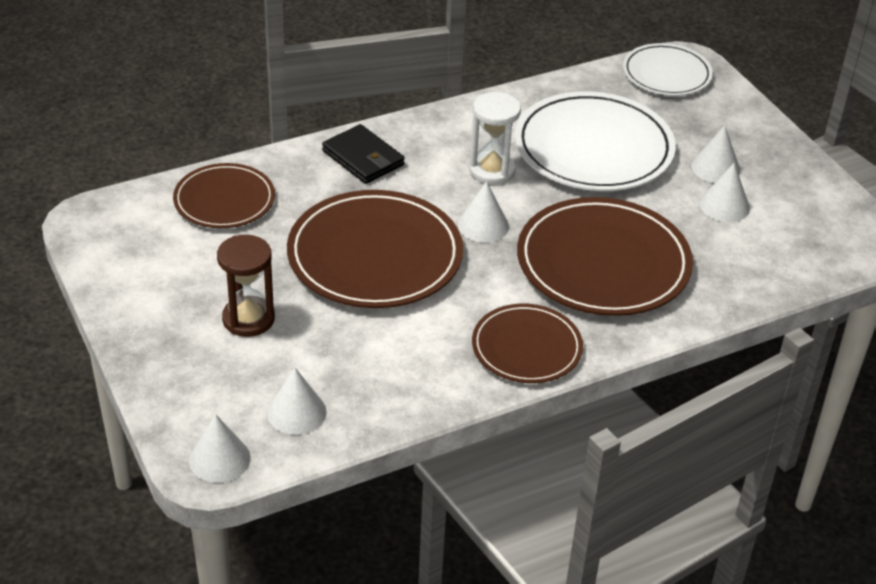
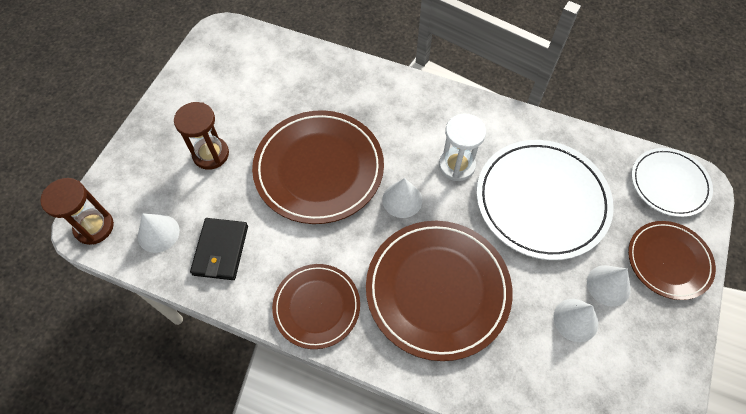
camera: 50 degrees right, 20 degrees up
brown plate [173,163,275,228] -> brown plate moved to [628,221,716,300]
white cone [189,414,251,483] -> brown hourglass [40,178,114,245]
black wallet [322,124,405,184] -> black wallet moved to [190,218,248,280]

